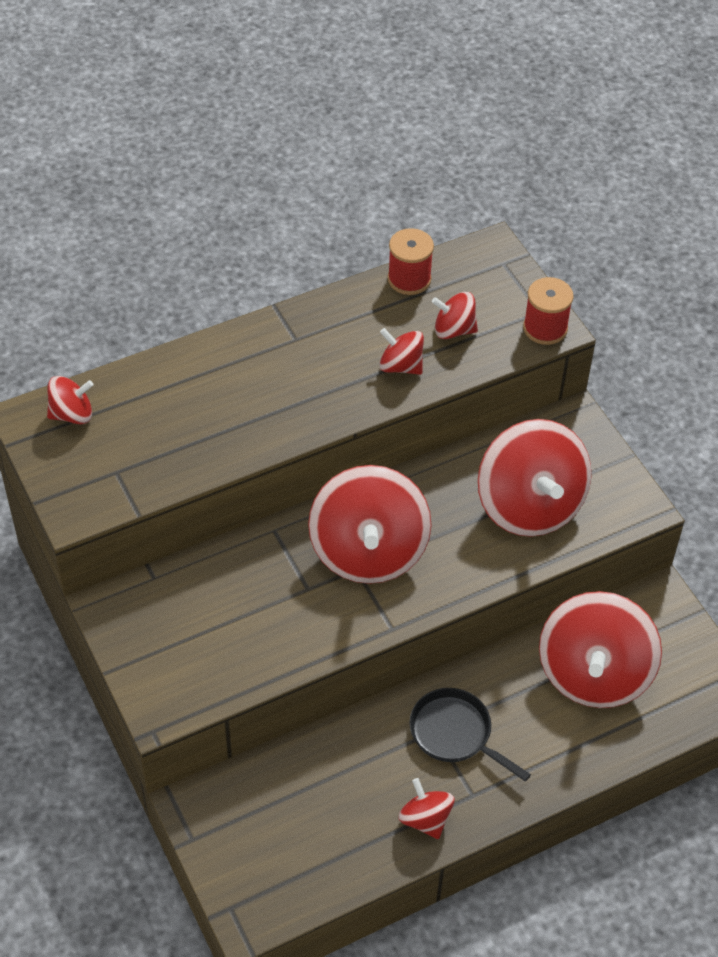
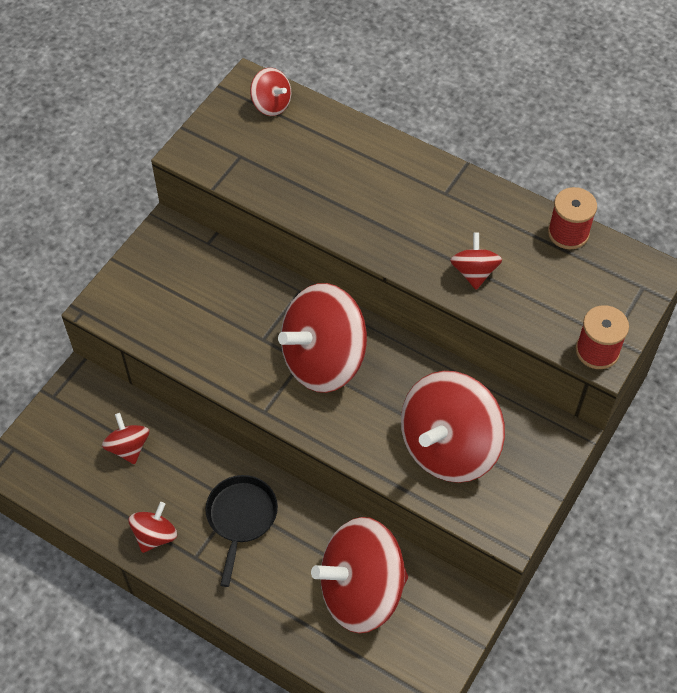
camera: 60 degrees right, 5 degrees up
red spinning top [432,292,478,339] -> red spinning top moved to [102,413,149,464]

